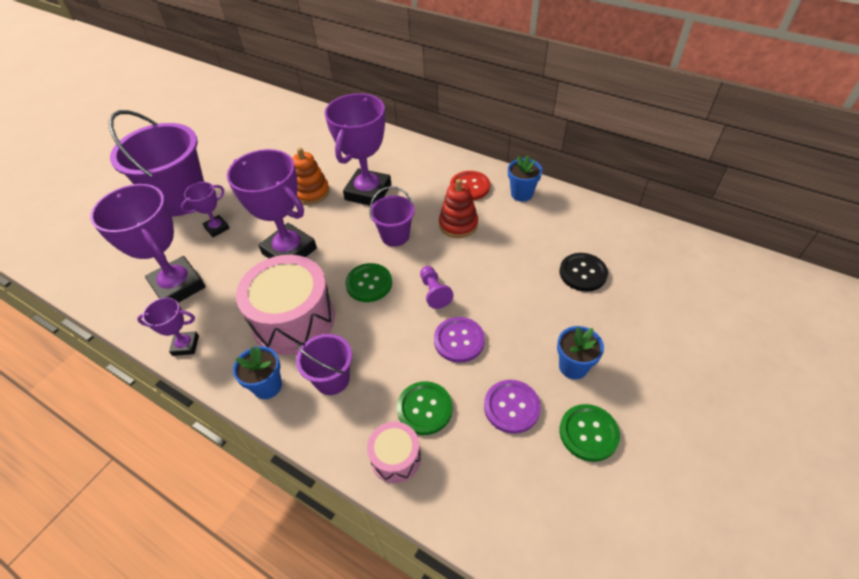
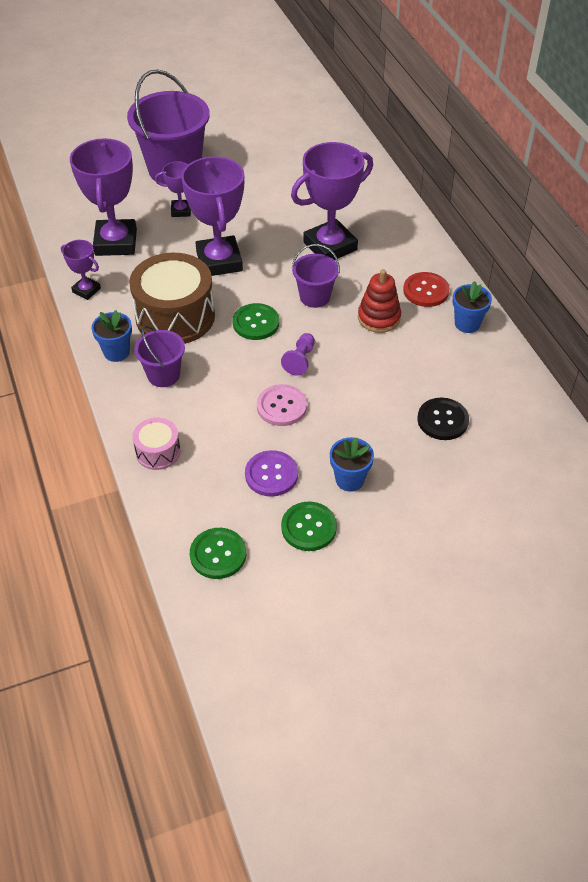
camera: 35 degrees right, 0 degrees up
pink drum [236,255,335,355] -> brown drum [129,253,215,344]
orange stacking toy [292,148,330,205] -> none
green button [397,381,452,435] -> green button moved to [190,528,246,579]
purple button [434,317,485,363] -> pink button [257,384,307,426]

